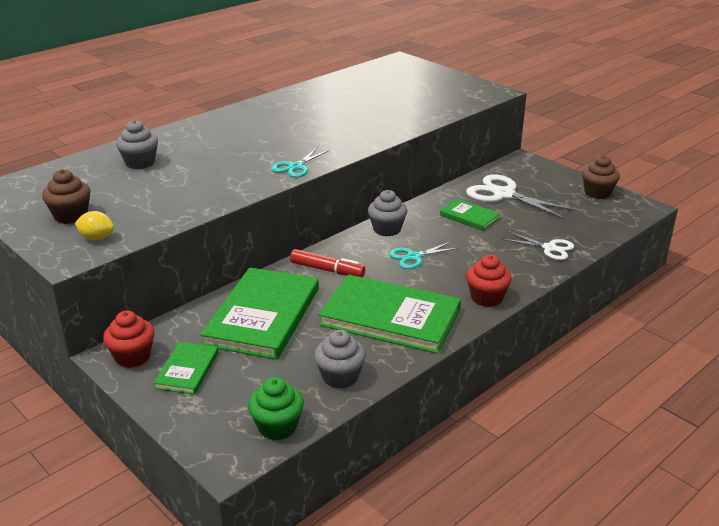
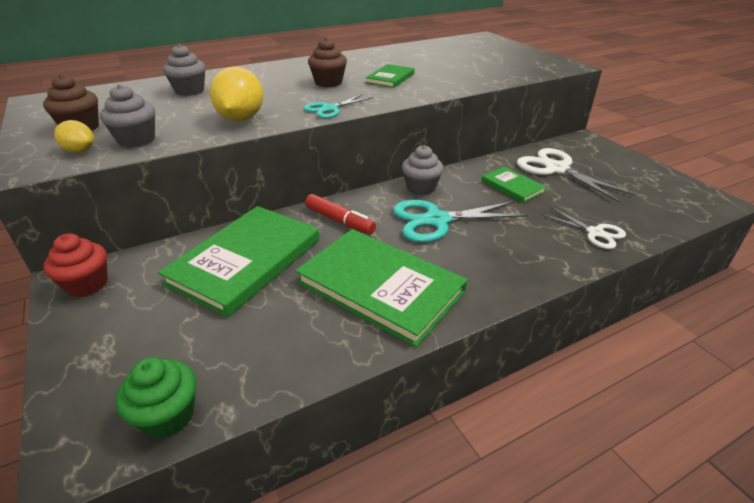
camera: 15 degrees right, 5 degrees up
green book [154,342,218,395] -> green book moved to [366,64,415,88]
grey cupcake [314,330,366,389] -> grey cupcake moved to [100,84,155,148]
turquoise scissors [389,241,460,269] -> turquoise scissors [393,200,528,242], size x1.71
red cupcake [466,255,512,307] -> none
brown cupcake [582,155,620,199] -> brown cupcake moved to [308,37,347,87]
none -> yellow lemon [210,66,263,121]

